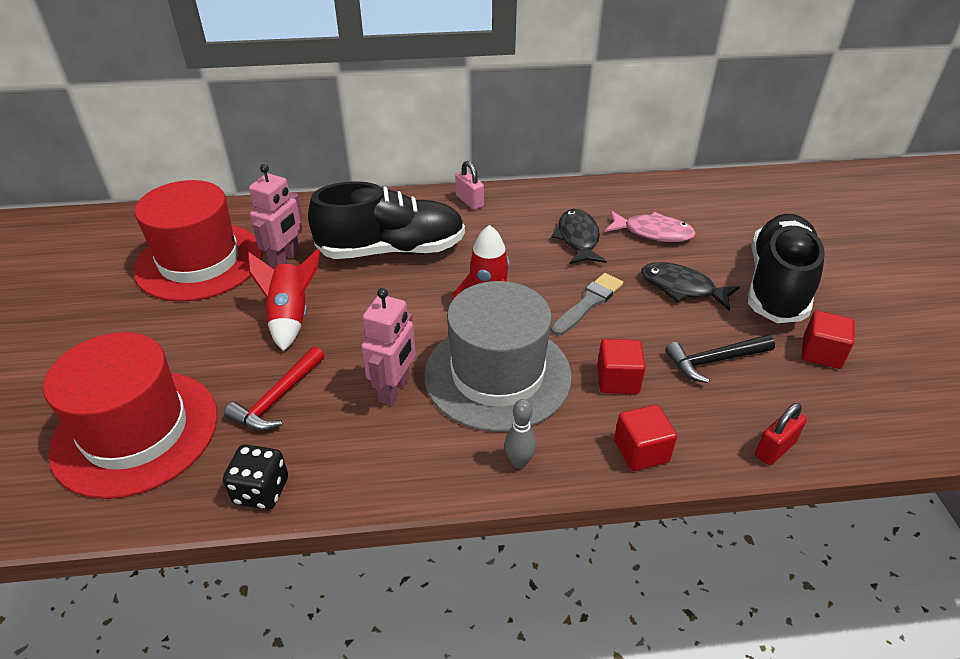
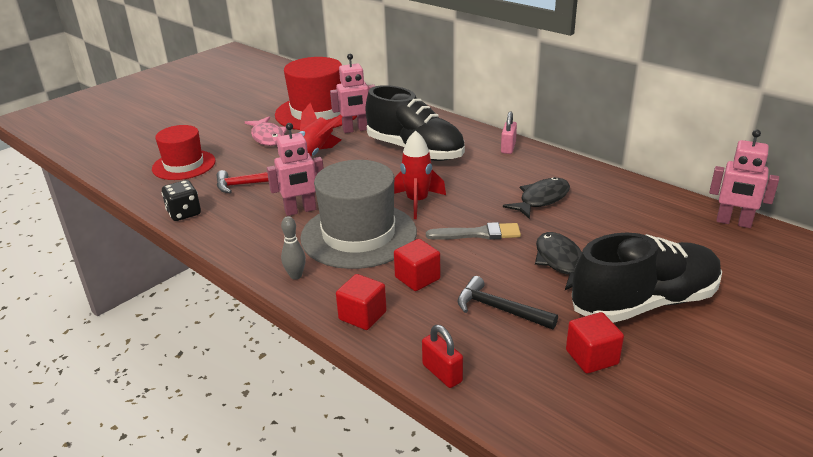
camera: 50 degrees right, 10 degrees down
red hat [43,332,218,499] -> red hat [152,125,216,180], size x0.64
pink fish [605,211,696,242] -> pink fish moved to [245,116,287,146]
red padlock [755,403,807,465] -> red padlock turned 45 degrees clockwise [422,325,463,388]
none -> pink robot [709,130,779,228]

